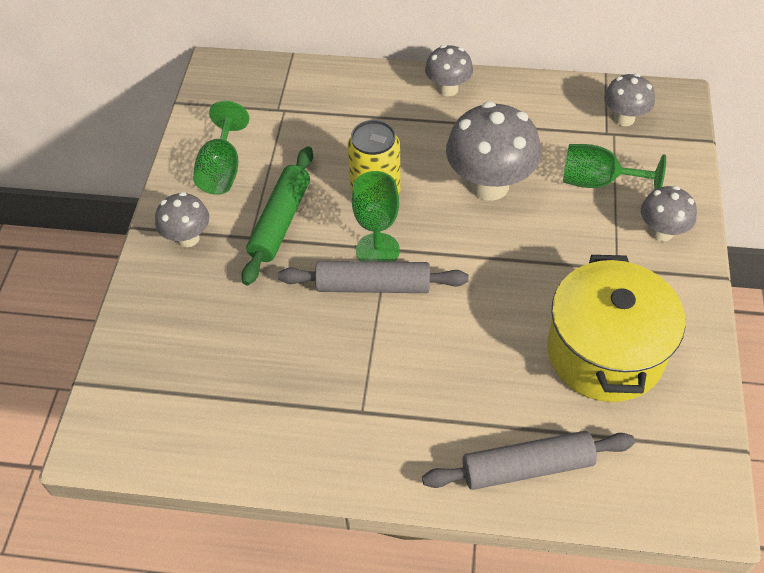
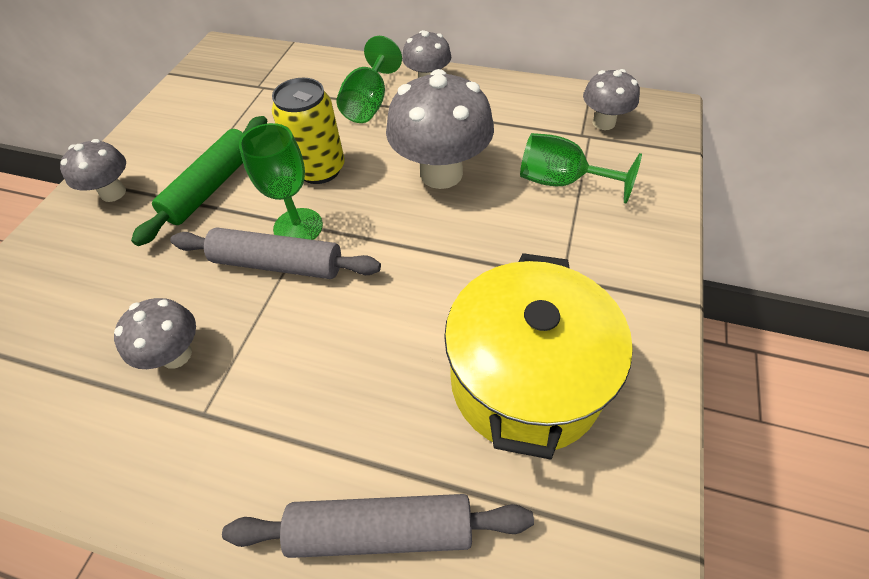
camera: 10 degrees right, 0 degrees up
green goblet [193,101,249,195] -> green goblet moved to [336,36,402,123]
grey mushroom [641,186,697,241] -> grey mushroom moved to [114,298,196,369]

